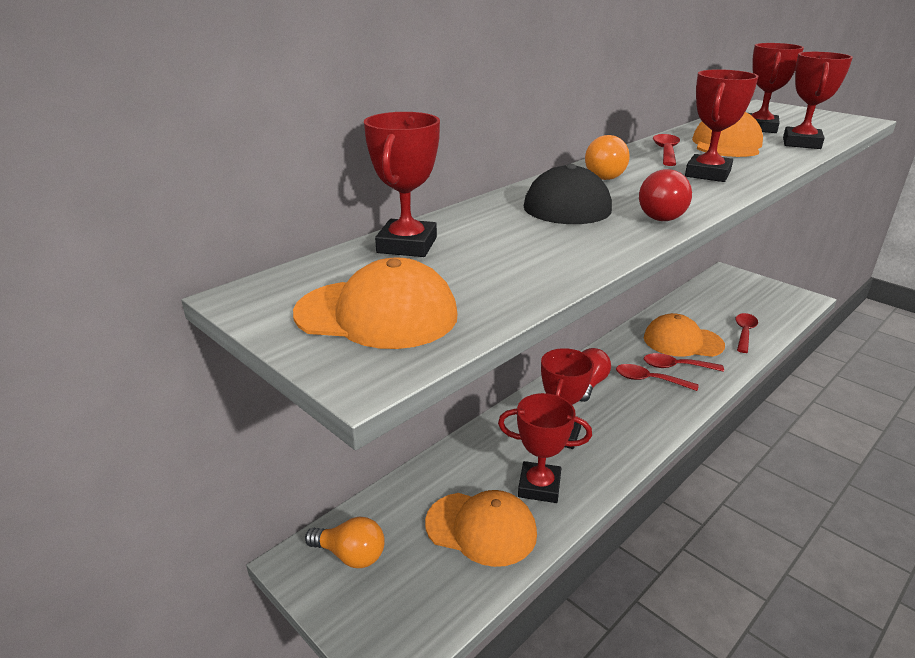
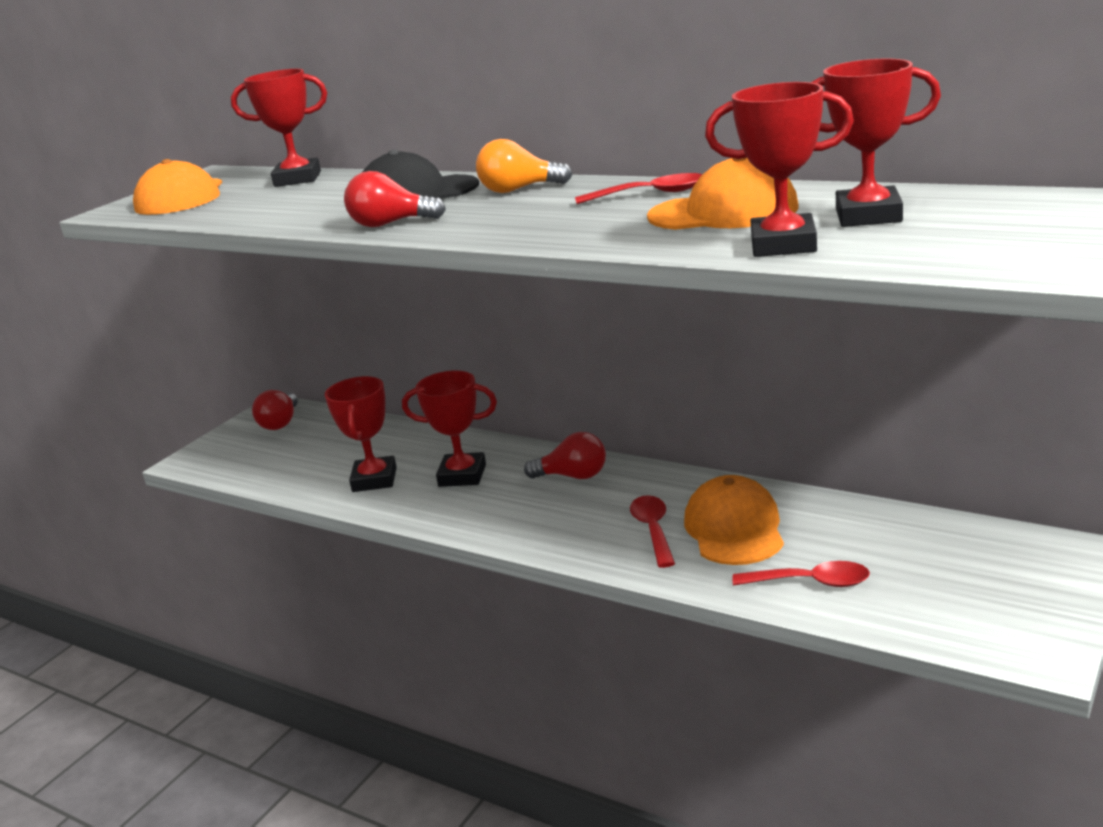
camera: 80 degrees right, 5 degrees down
orange light bulb [305,517,385,568] -> red light bulb [252,390,298,430]
orange cap [425,490,537,567] -> none
red spoon [616,364,699,391] -> none
red trophy [685,69,758,182] -> none

